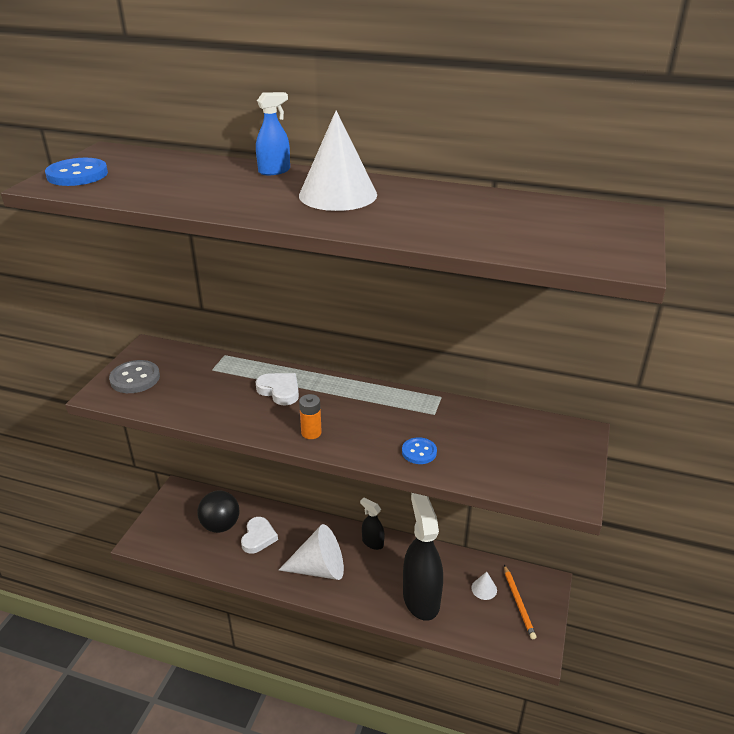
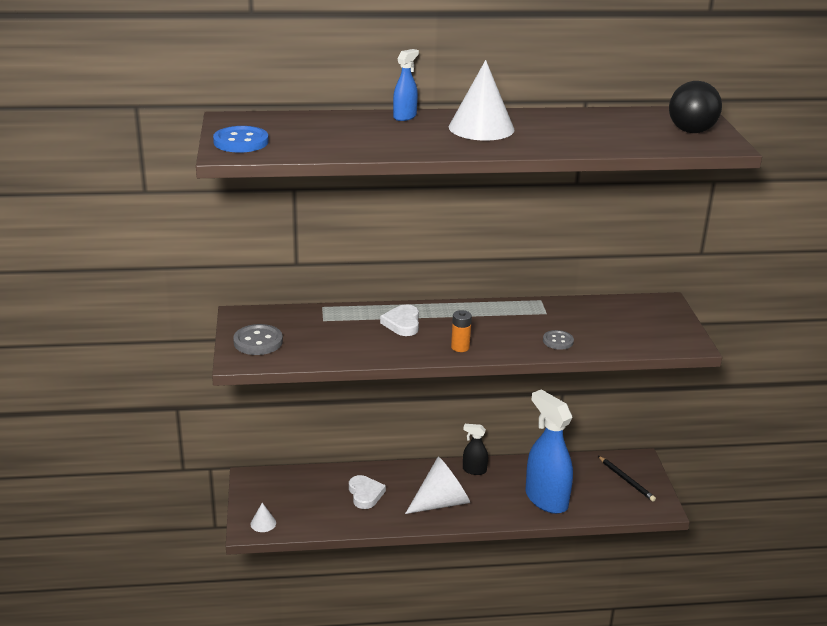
camera: 25 degrees left, 5 degrees down
black ball [197,490,240,533] -> black ball moved to [669,81,722,133]
white heart [255,373,299,405] -> white heart turned 105 degrees counterclockwise [380,304,419,336]
blue button [402,437,437,464] -> grey button [543,330,574,350]
black spray bottle [403,493,443,621] -> blue spray bottle [525,389,573,514]
white cone [471,572,497,600] -> white cone moved to [250,503,276,532]
orange pencil [504,565,536,639] -> black pencil [598,456,656,502]

